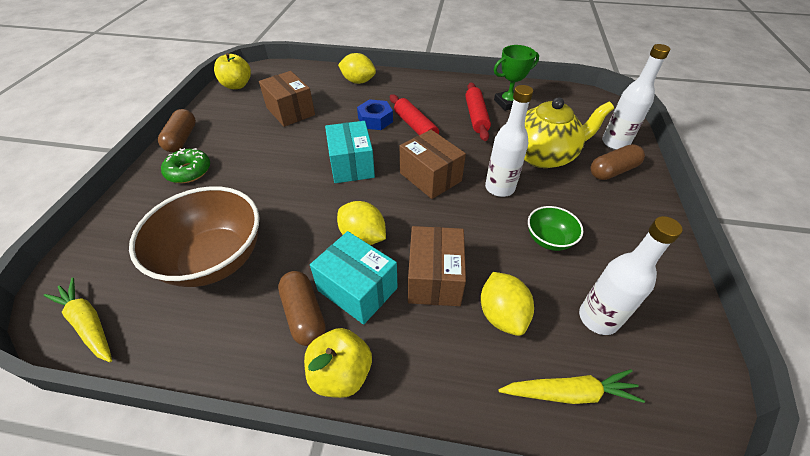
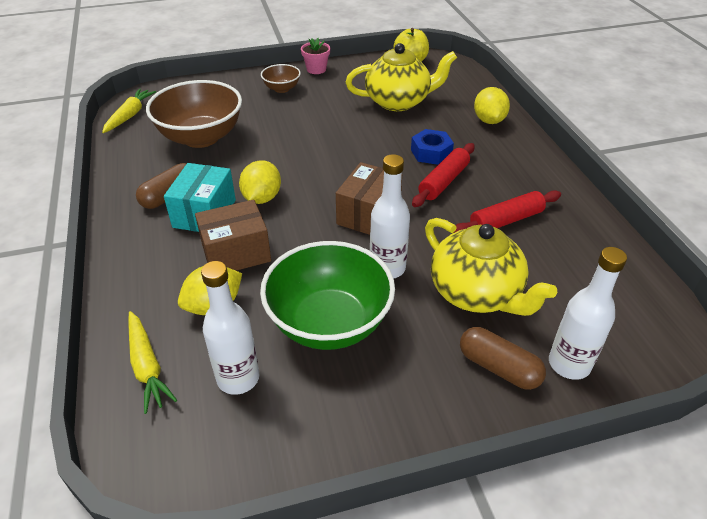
camera: 65 degrees right, 5 degrees down
brown capsule [158,109,196,152] -> pink flower pot [301,38,330,74]
green donut [161,148,210,183] -> brown bowl [261,64,301,93]
brown box [259,71,315,127] -> yellow teapot [346,43,457,111]
yellow apple [304,328,372,398] -> none
turquoise box [325,121,375,183] -> none
green trophy [494,45,539,111] -> none
green bowl [528,206,584,251] -> green bowl [260,241,395,350], size x2.07

